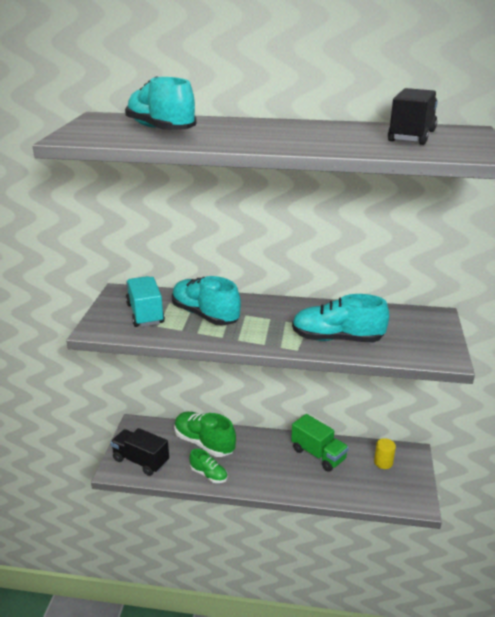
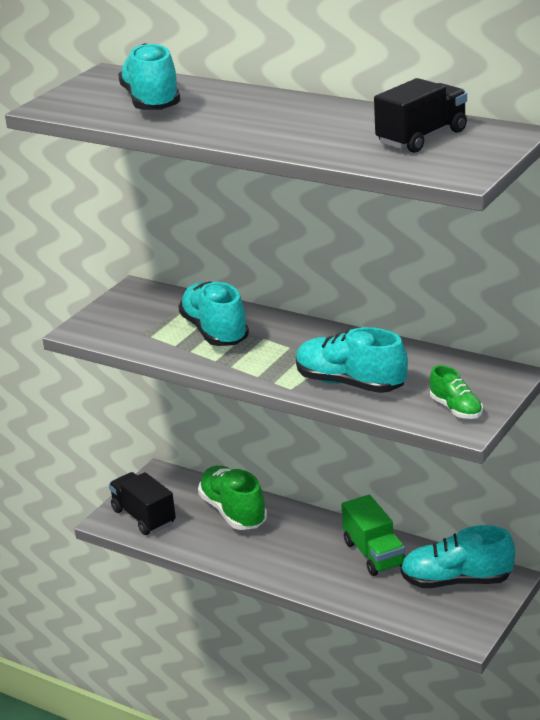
camera: 25 degrees right, 0 degrees up
turquoise truck [126,276,165,327] -> none
green shoe [190,449,227,483] -> green shoe moved to [430,365,483,419]
yellow cylinder [374,438,396,469] -> turquoise shoe [400,525,515,588]

